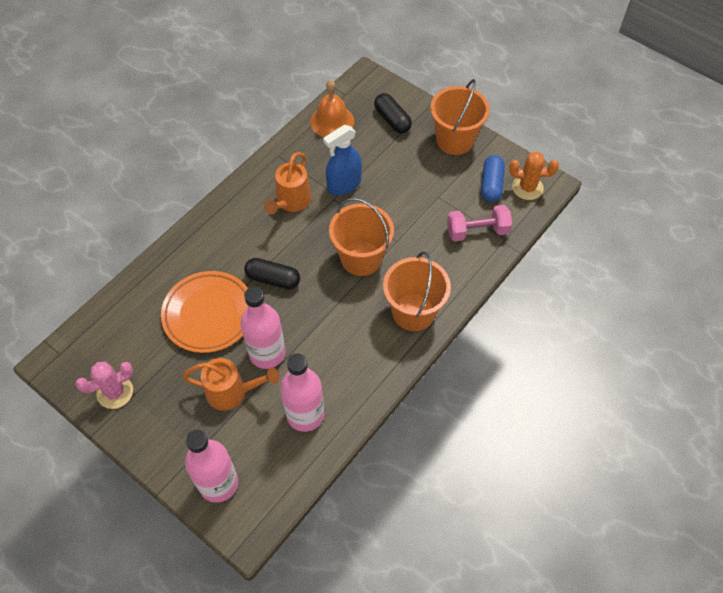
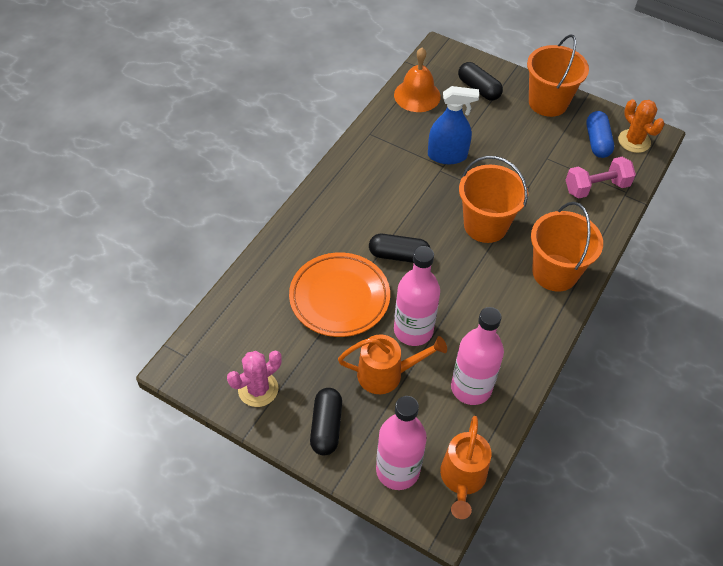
camera: 10 degrees left, 5 degrees down
orange watering can [264,152,311,214] -> orange watering can moved to [440,416,492,519]
blue spray bottle [323,125,362,196] -> blue spray bottle turned 135 degrees counterclockwise [428,86,479,164]
orange cactus [509,152,559,200] -> orange cactus turned 60 degrees clockwise [618,99,665,153]
none -> black capsule [310,388,342,456]

